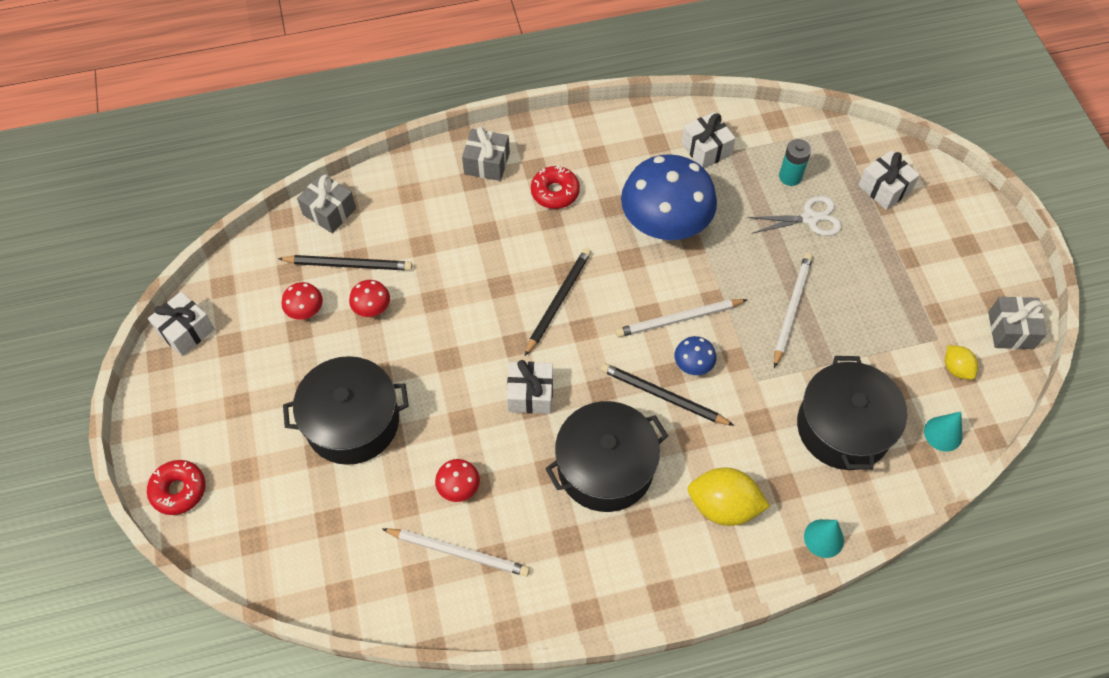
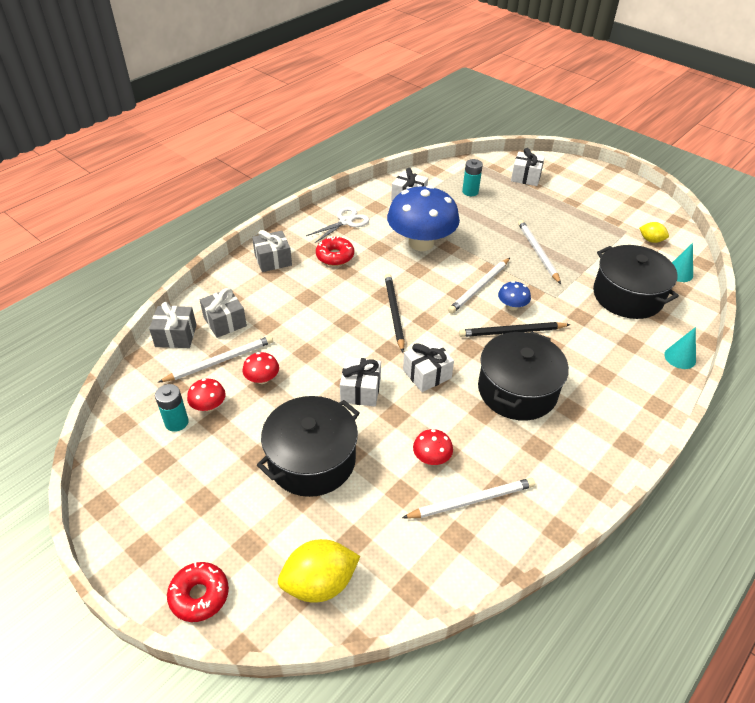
camera: 35 degrees left, 15 degrees down
white gift [148,292,215,356] -> white gift moved to [340,357,381,407]
black pencil [278,255,412,271] -> white pencil [159,336,273,382]
yellow lemon [688,468,770,526] -> yellow lemon moved to [278,539,361,603]
white scissors [748,196,842,236] -> white scissors moved to [306,207,369,243]
grey gift [988,296,1047,349] -> grey gift moved to [200,288,247,338]
none -> turquoise battery [155,384,189,432]

